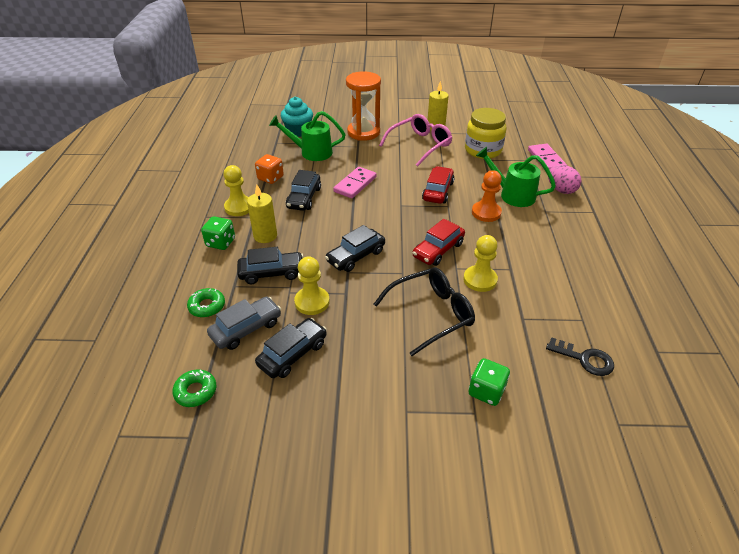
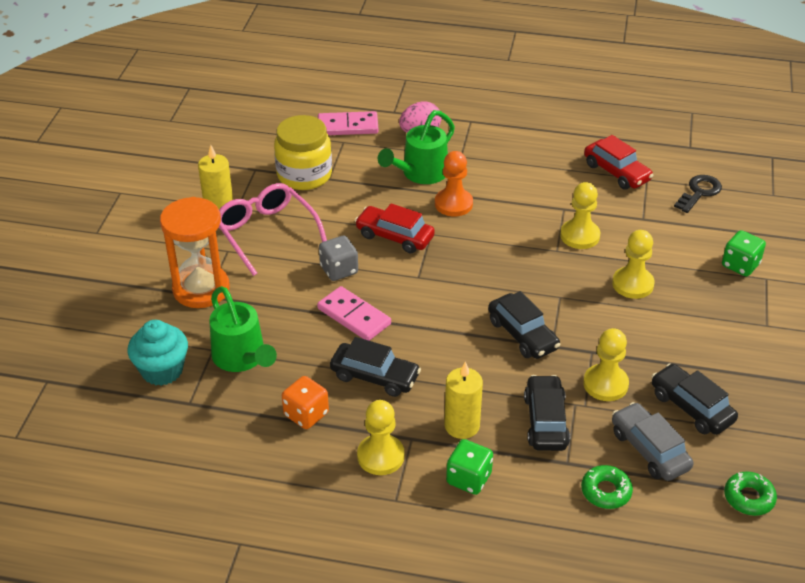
camera: 80 degrees left, 0 degrees up
green watering can [269,111,346,161] -> green watering can turned 45 degrees counterclockwise [209,286,277,372]
black glasses [374,267,475,356] -> yellow pawn [612,230,655,299]
red car [412,219,465,266] -> red car moved to [584,135,654,190]
none -> grey dice [319,236,358,281]

